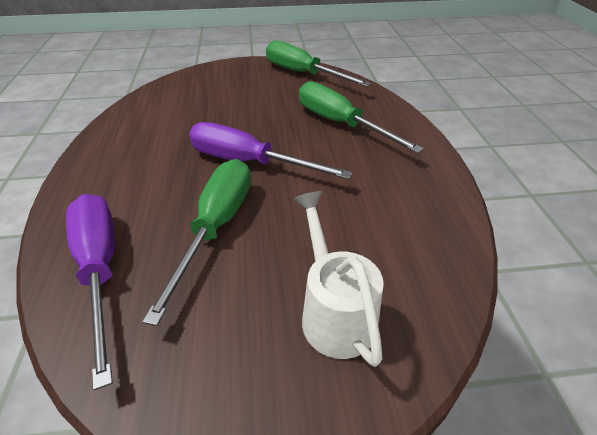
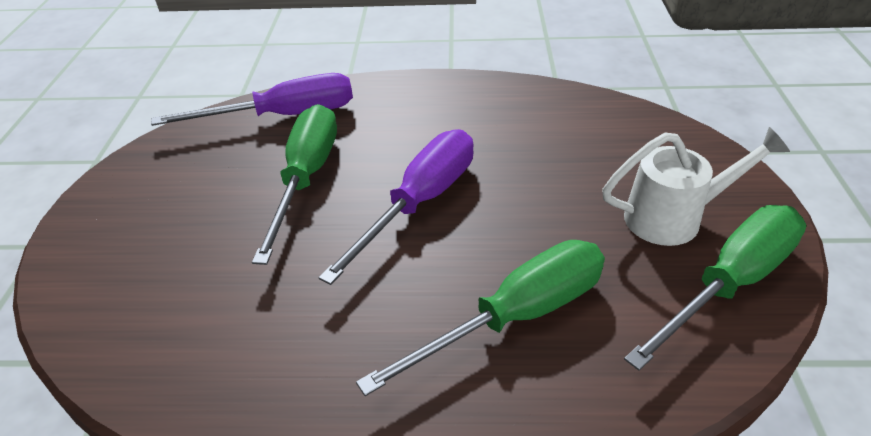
camera: 100 degrees right, 0 degrees up
green screwdriver [142,159,251,326] -> green screwdriver turned 105 degrees counterclockwise [252,104,337,265]
white watering can [293,191,384,367] -> white watering can moved to [602,127,790,246]

